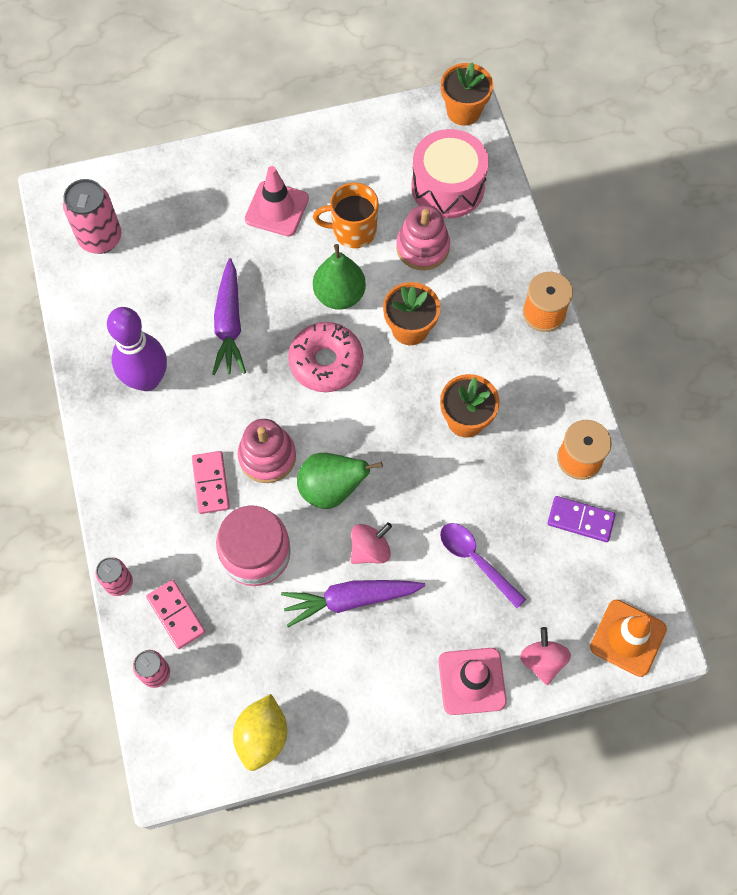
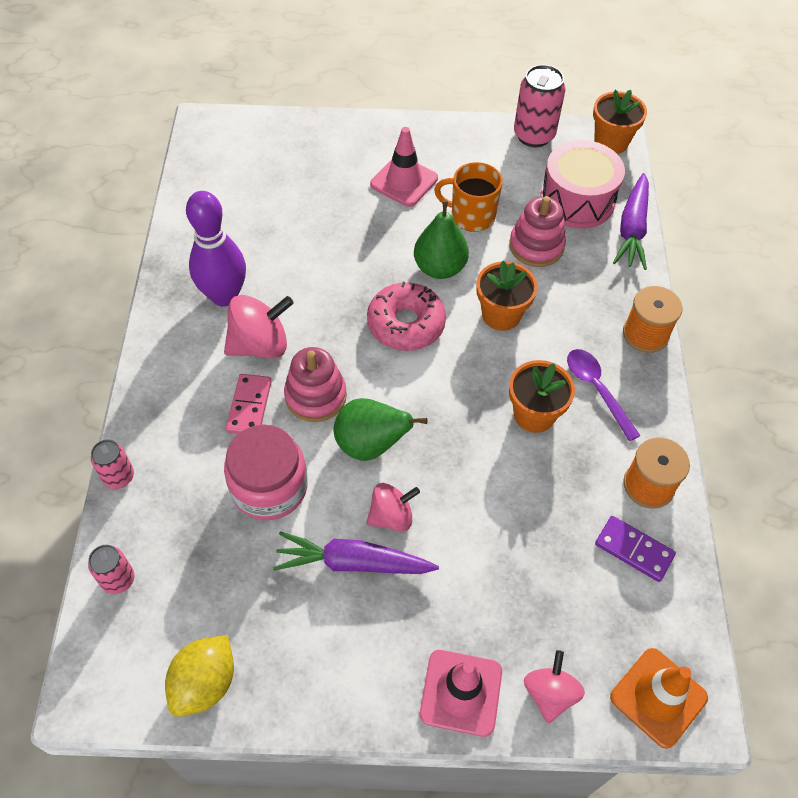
camera: 15 degrees right, 10 degrees down
pink can [63,179,122,254] -> pink can moved to [514,65,565,147]
pink domino [146,580,205,649] -> none
purple carrot [212,258,246,375] -> purple carrot moved to [613,173,649,270]
purple spoon [440,523,526,608] -> purple spoon moved to [567,349,641,441]
none -> pink spinning top [224,295,294,359]

